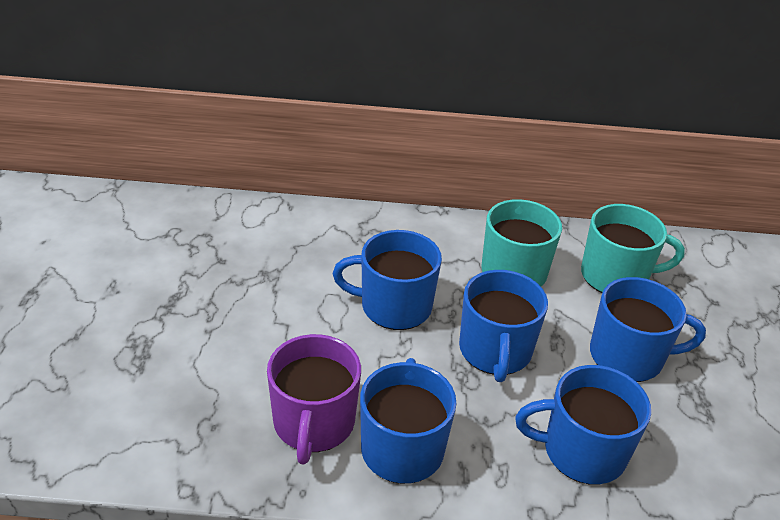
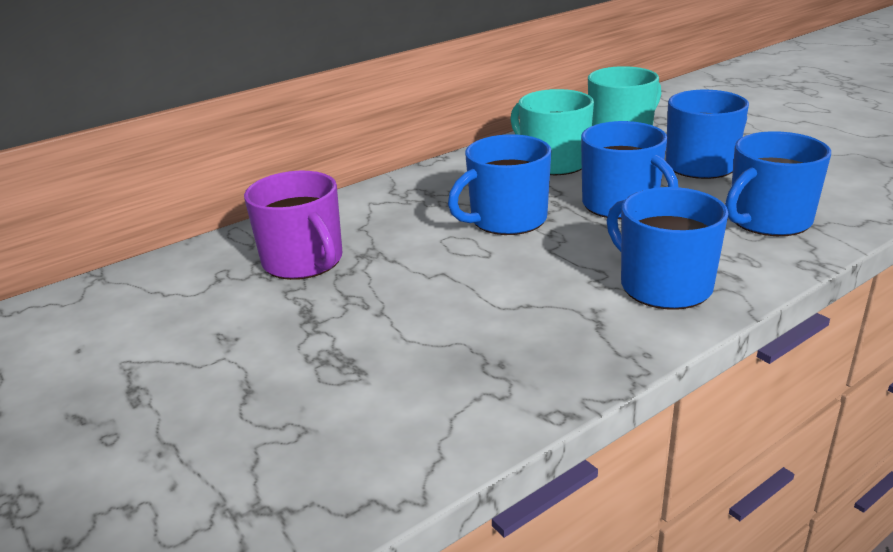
camera: 35 degrees left, 10 degrees down
purple mug [267,334,361,464] -> purple mug moved to [244,171,342,280]

